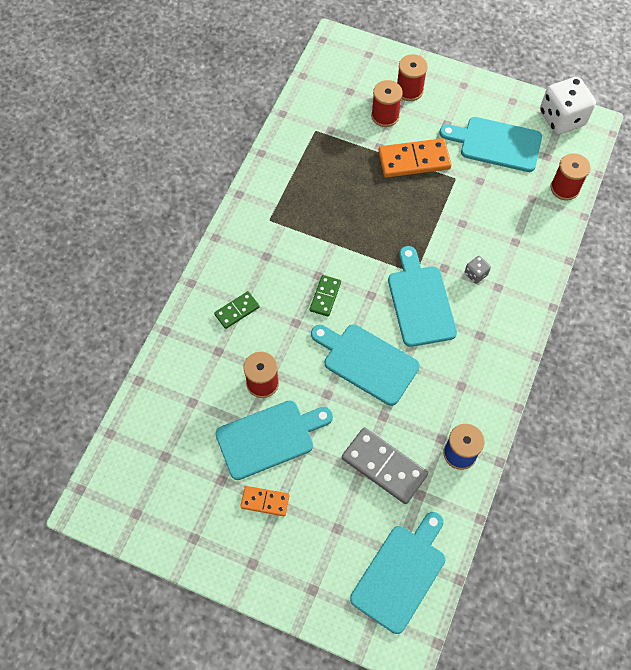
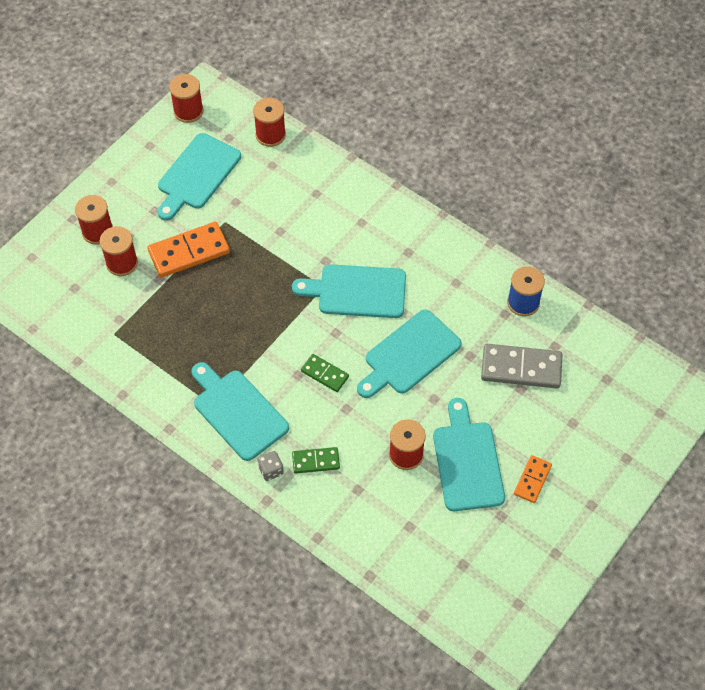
camera: 75 degrees left, 5 degrees down
green domino [214,291,260,329] -> green domino turned 75 degrees counterclockwise [292,447,340,474]
grey domino [342,427,428,504] -> grey domino turned 45 degrees clockwise [481,344,563,388]
turquoise cutting board [350,512,446,634] -> turquoise cutting board moved to [192,362,289,461]
orange domino [378,138,452,178] -> orange domino turned 60 degrees clockwise [147,222,230,278]
grey dice [465,256,491,284] -> grey dice moved to [257,451,284,481]
white dice [540,77,596,134] -> red spool [169,74,204,123]

